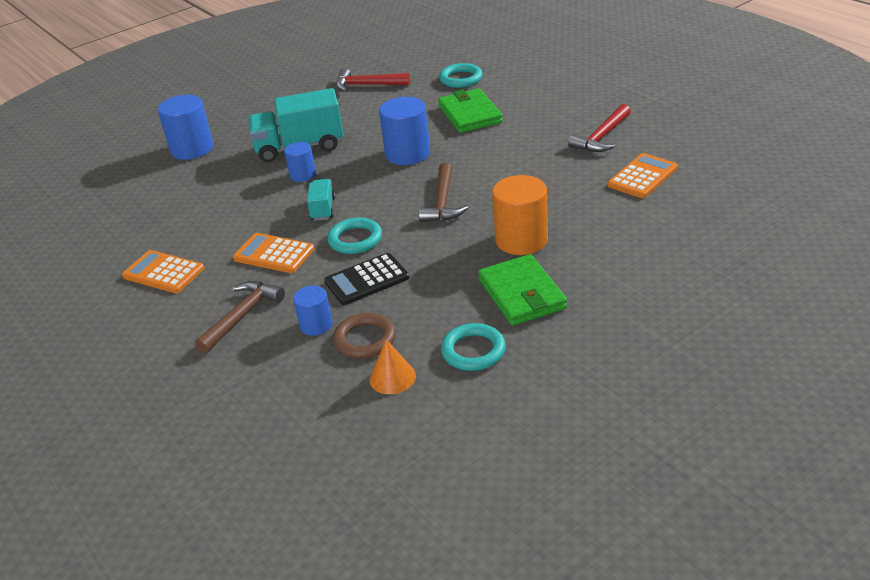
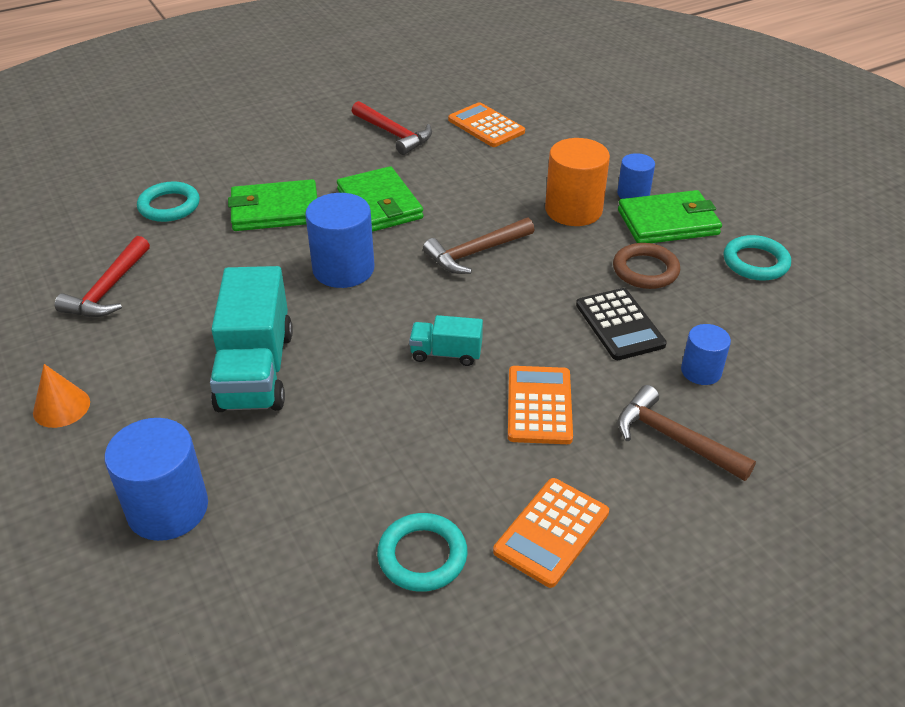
camera: 85 degrees left, 5 degrees up
orange calculator [233,233,314,273] -> orange calculator turned 150 degrees clockwise [508,366,573,444]
blue cylinder [284,142,316,182] -> blue cylinder moved to [617,153,655,199]
turquoise ring [327,217,382,254] -> turquoise ring moved to [377,513,468,592]
brown ring [333,313,396,359] -> brown ring moved to [613,243,680,289]
orange cone [369,339,416,394] -> orange cone moved to [33,364,90,428]
brown hammer [419,163,468,222] -> brown hammer turned 135 degrees clockwise [423,218,534,274]
none -> green wallet [337,166,424,232]

